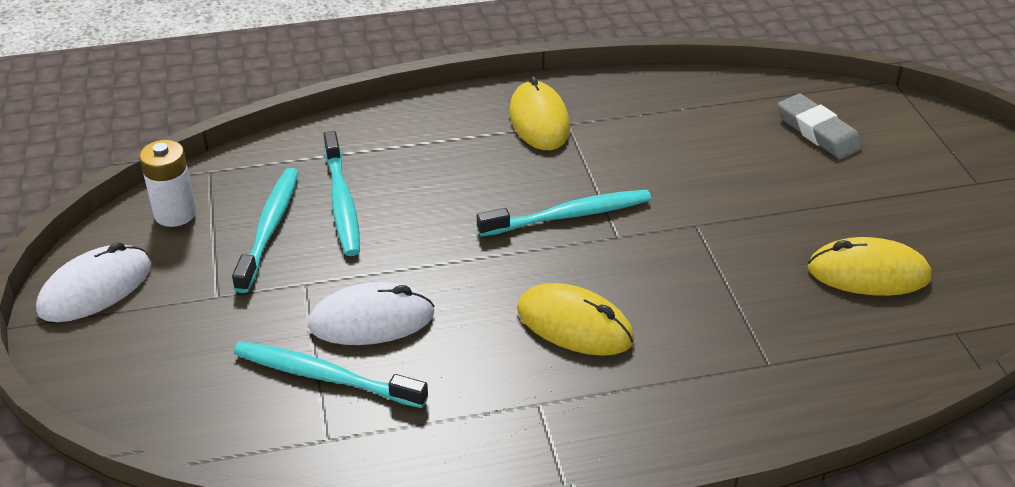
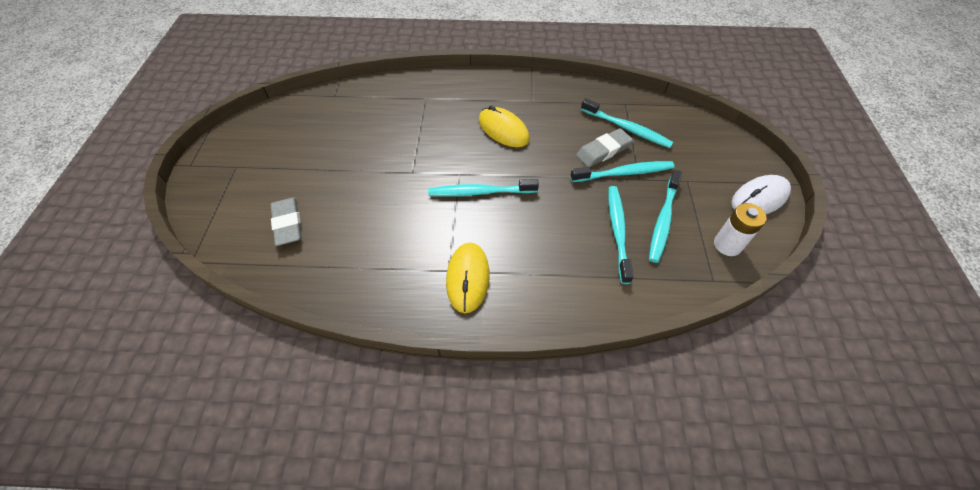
camera: 165 degrees left, 15 degrees up
white mouse [308,282,435,345] -> grey eraser [576,128,633,167]
yellow mouse [808,237,931,296] -> none
none -> turquoise toothbrush [571,161,675,182]

